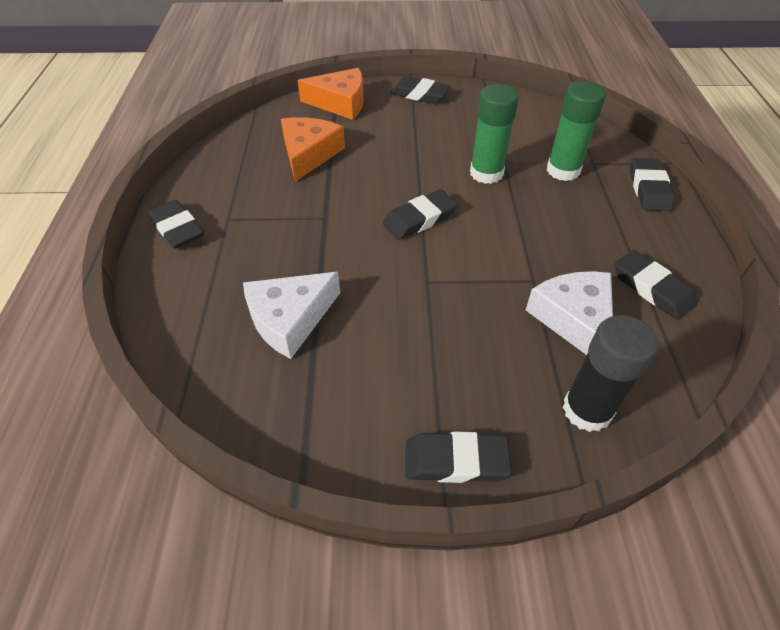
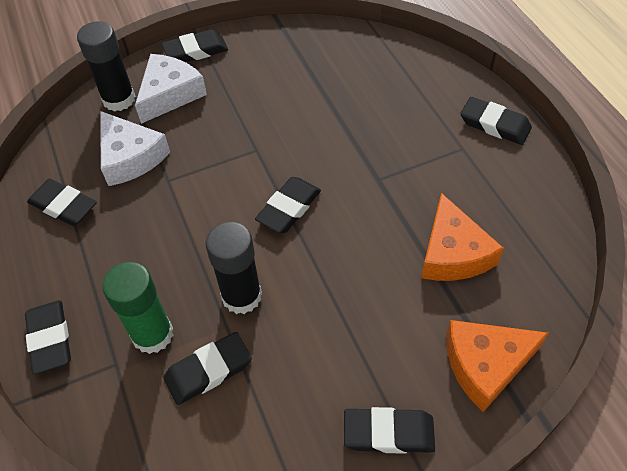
camera: 160 degrees right, 5 degrees up
white cheese [243,272,340,359] -> white cheese moved to [135,54,207,124]
green glue stick [470,84,519,184] -> black glue stick [205,222,262,314]
none -> black eraser [163,332,252,405]

